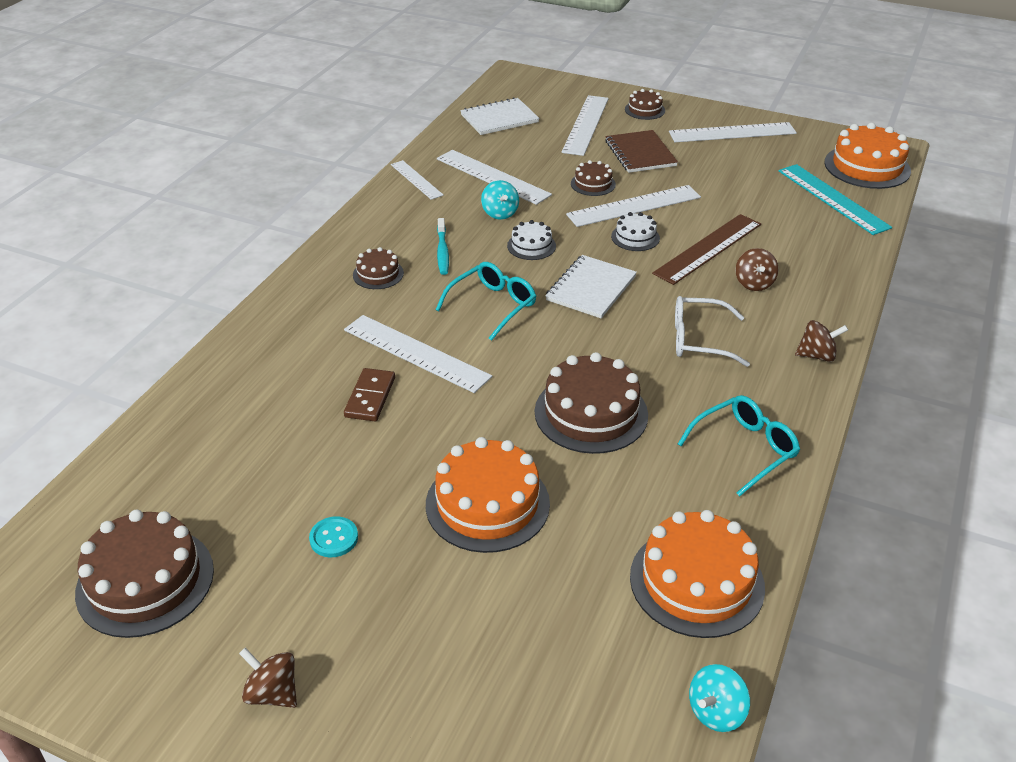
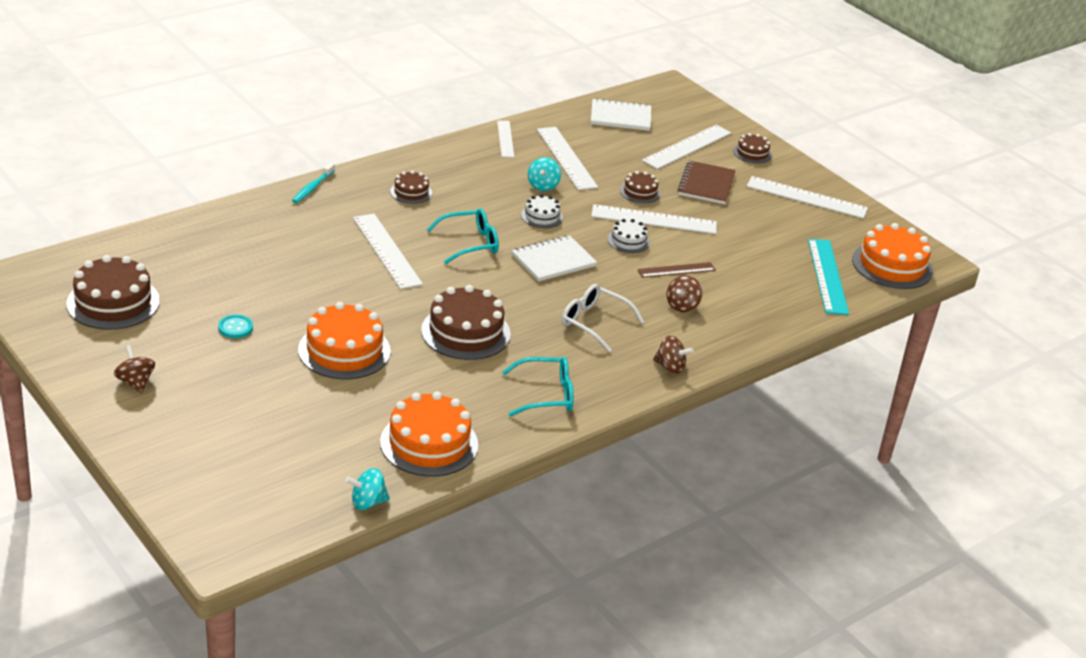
camera: 25 degrees right, 5 degrees down
brown domino [344,368,395,421] -> none
turquoise toothbrush [437,218,449,275] -> turquoise toothbrush moved to [292,162,335,203]
brown ruler [652,214,761,285] -> brown ruler [637,262,716,278], size x0.60

